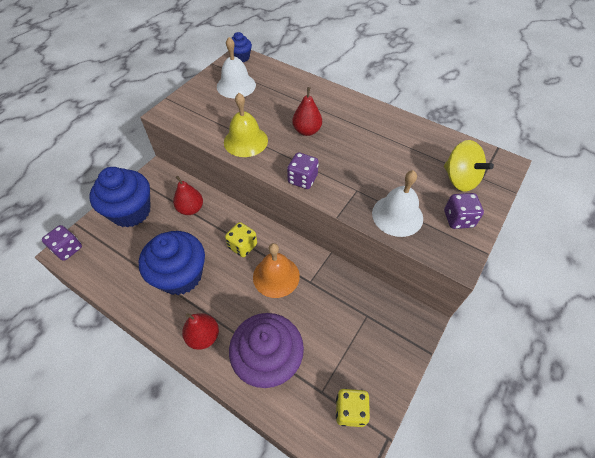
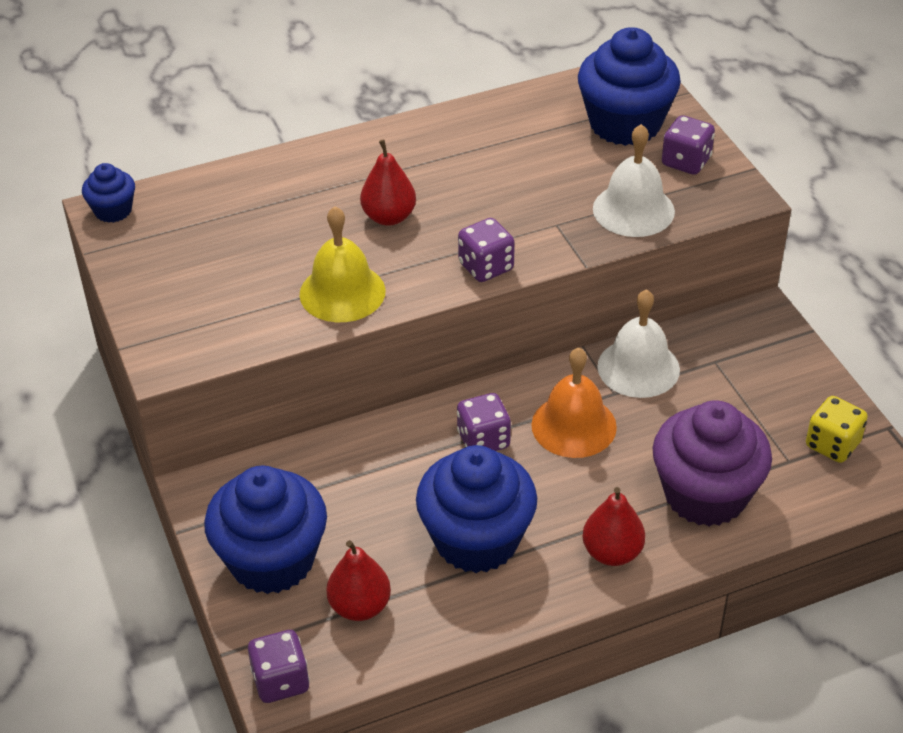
camera: 55 degrees left, 10 degrees down
red pear [173,176,203,215] -> red pear moved to [326,540,391,621]
white bell [217,37,256,98] -> white bell moved to [597,289,680,398]
yellow dice [225,222,257,257] -> purple dice [457,393,511,451]
yellow spinning top [444,140,494,192] -> blue cupcake [578,27,681,146]

